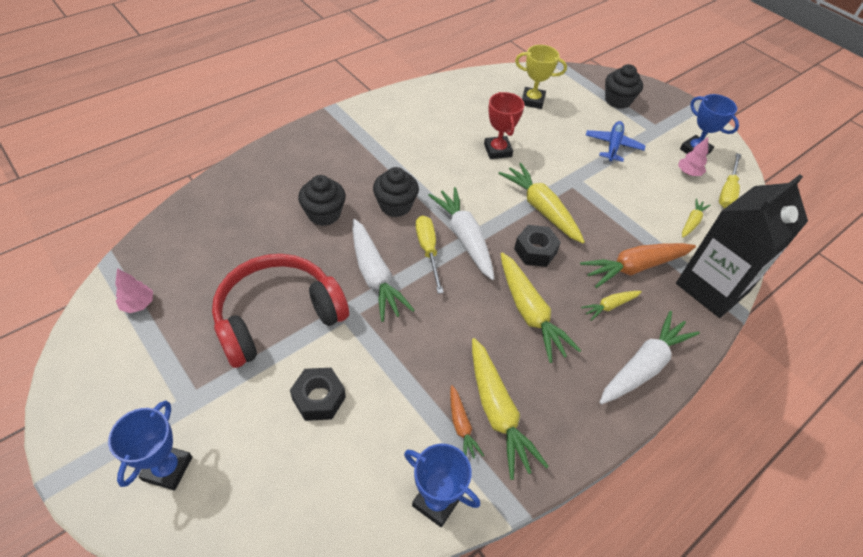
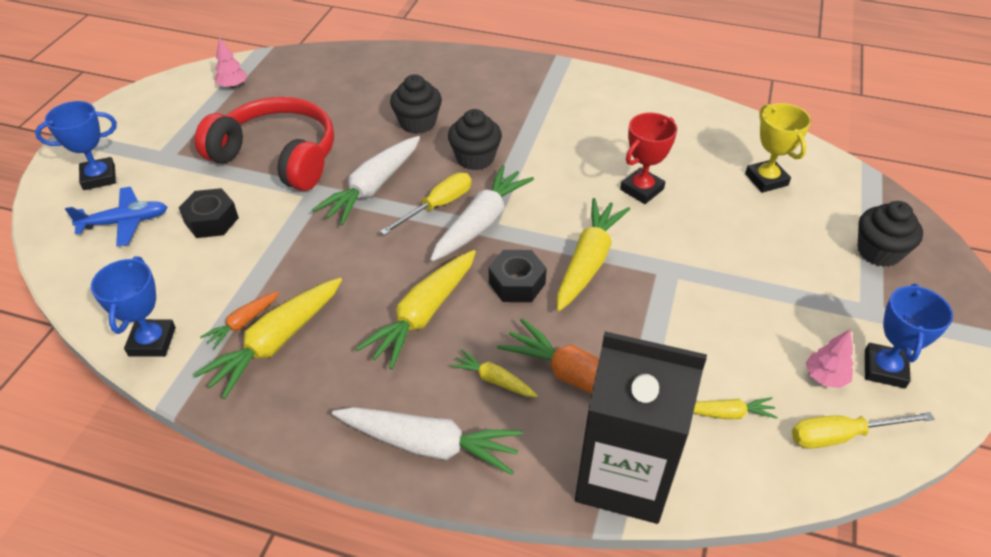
camera: 60 degrees right, 5 degrees down
blue plane [586,121,646,162] -> blue plane moved to [65,187,167,246]

